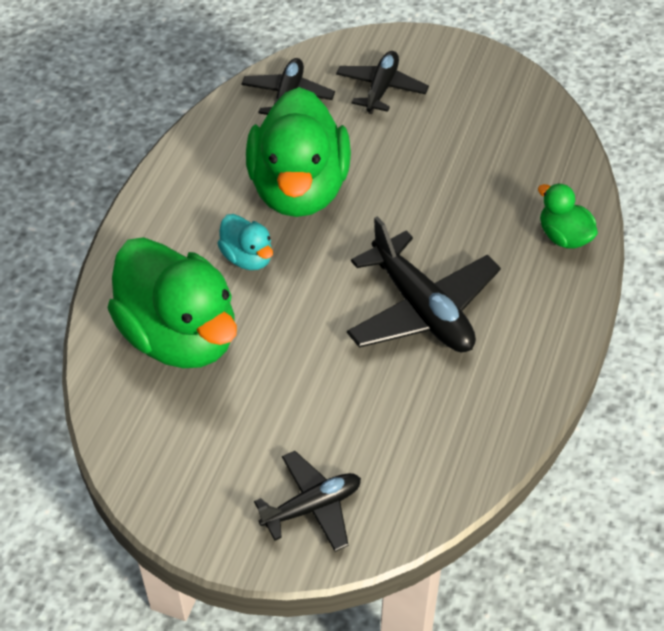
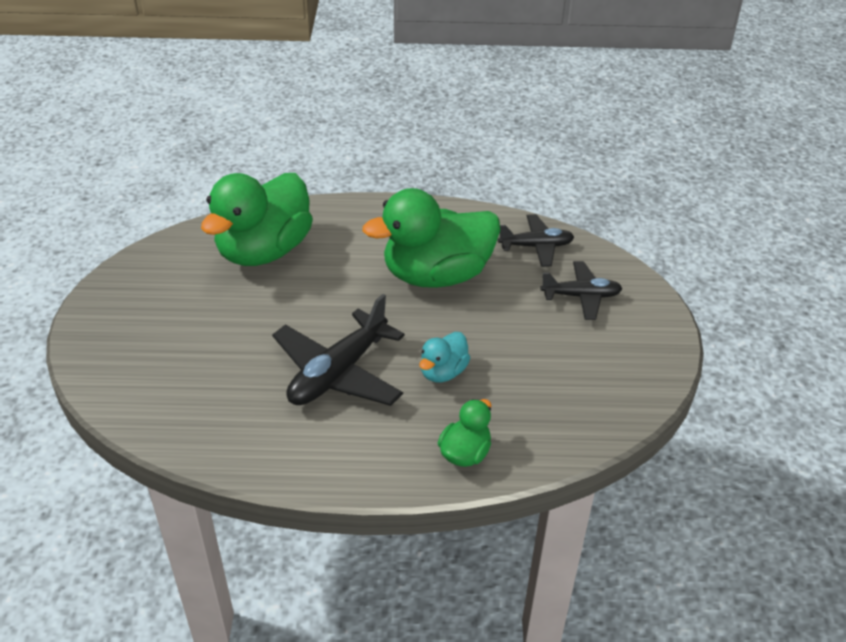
camera: 70 degrees right, 10 degrees down
turquoise duck [217,214,273,270] -> turquoise duck moved to [419,332,470,382]
black plane [254,451,361,552] -> none

